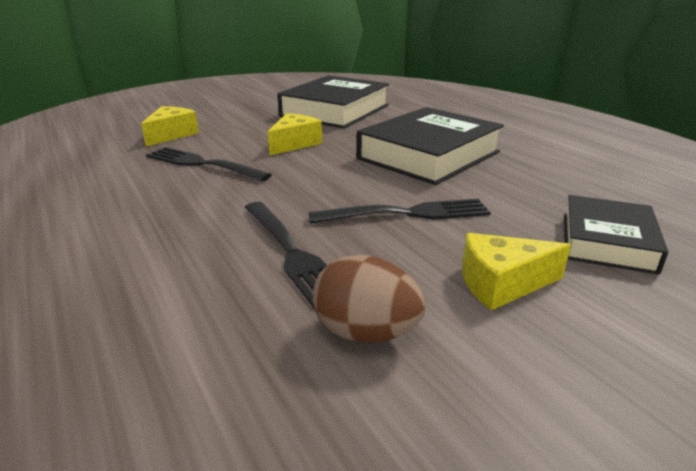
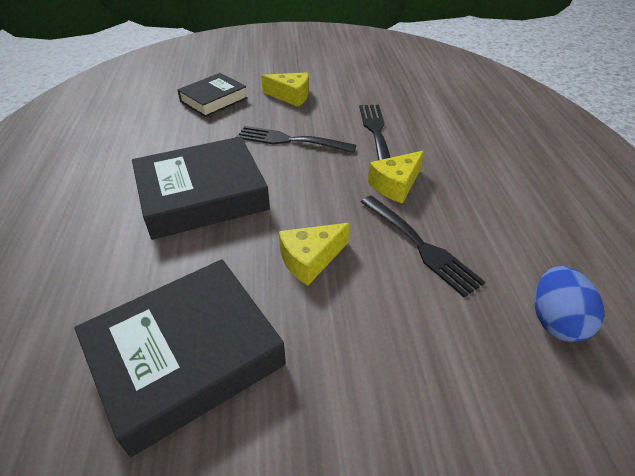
camera: 155 degrees left, 15 degrees up
yellow cheese [141,106,199,146] -> yellow cheese moved to [368,151,424,204]
brown egg [313,255,425,342] -> none
none -> blue egg [535,266,604,342]

